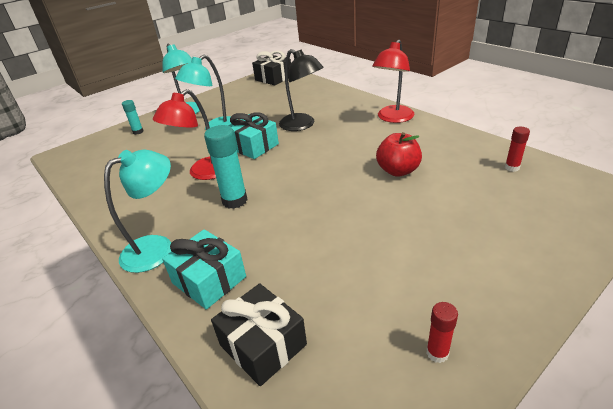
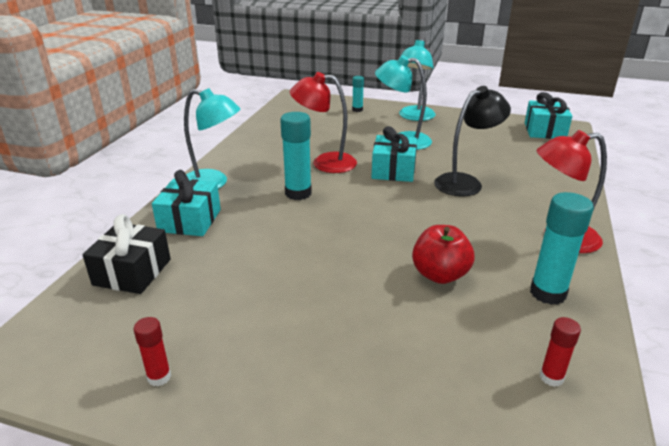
camera: 55 degrees right, 5 degrees down
black gift [252,51,291,85] -> turquoise gift [525,92,572,139]
black lamp [279,49,324,131] -> black lamp turned 135 degrees counterclockwise [434,86,511,197]
none -> turquoise glue stick [530,192,594,305]

